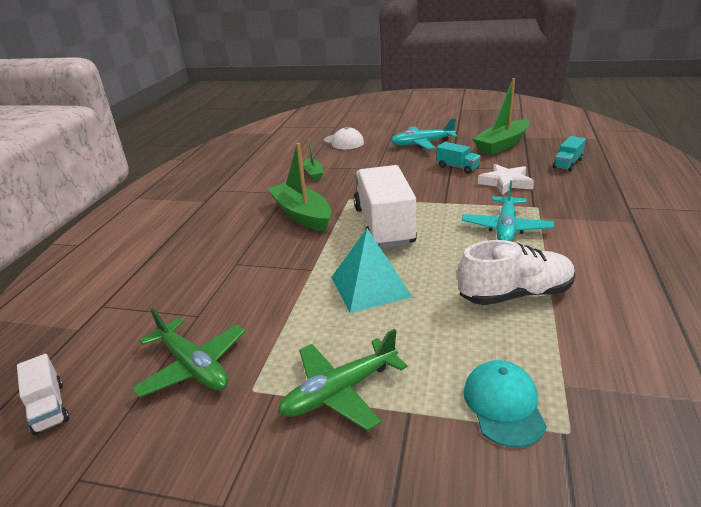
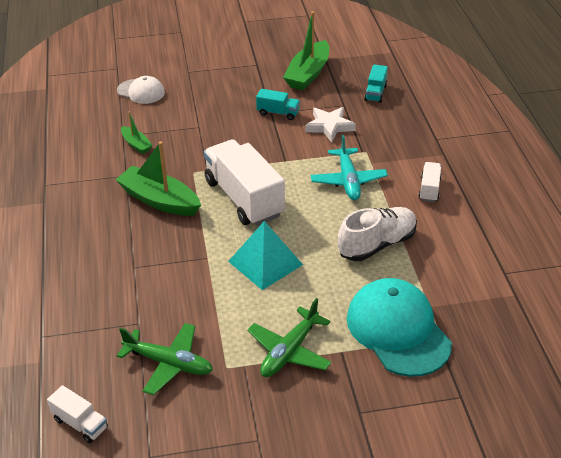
camera: 25 degrees left, 10 degrees up
turquoise plane [391,118,457,150] -> none
turquoise cap [464,360,547,448] -> turquoise cap [347,278,452,377], size x1.80
none -> white truck [419,162,442,202]

